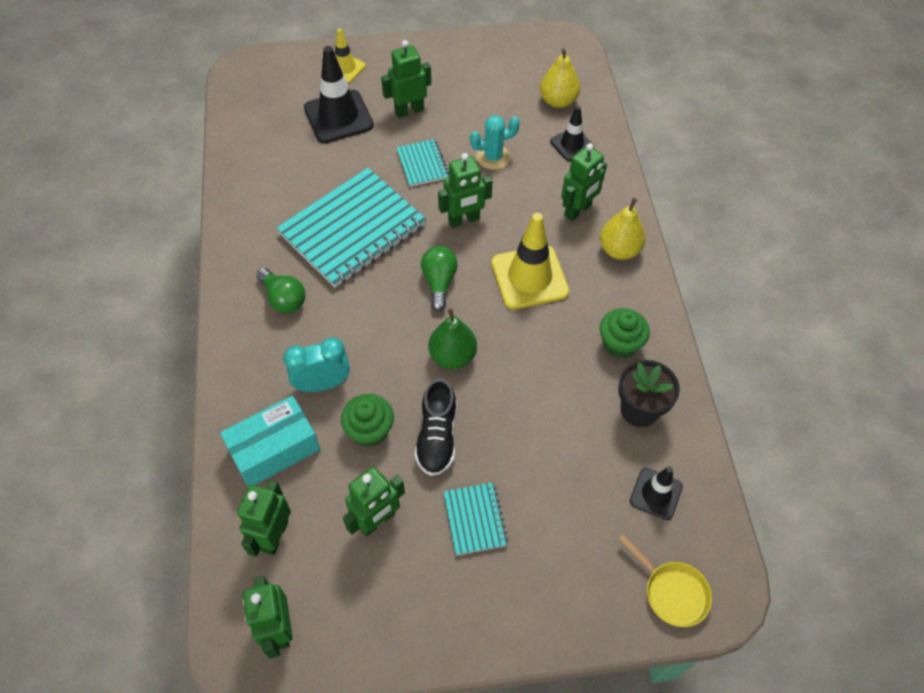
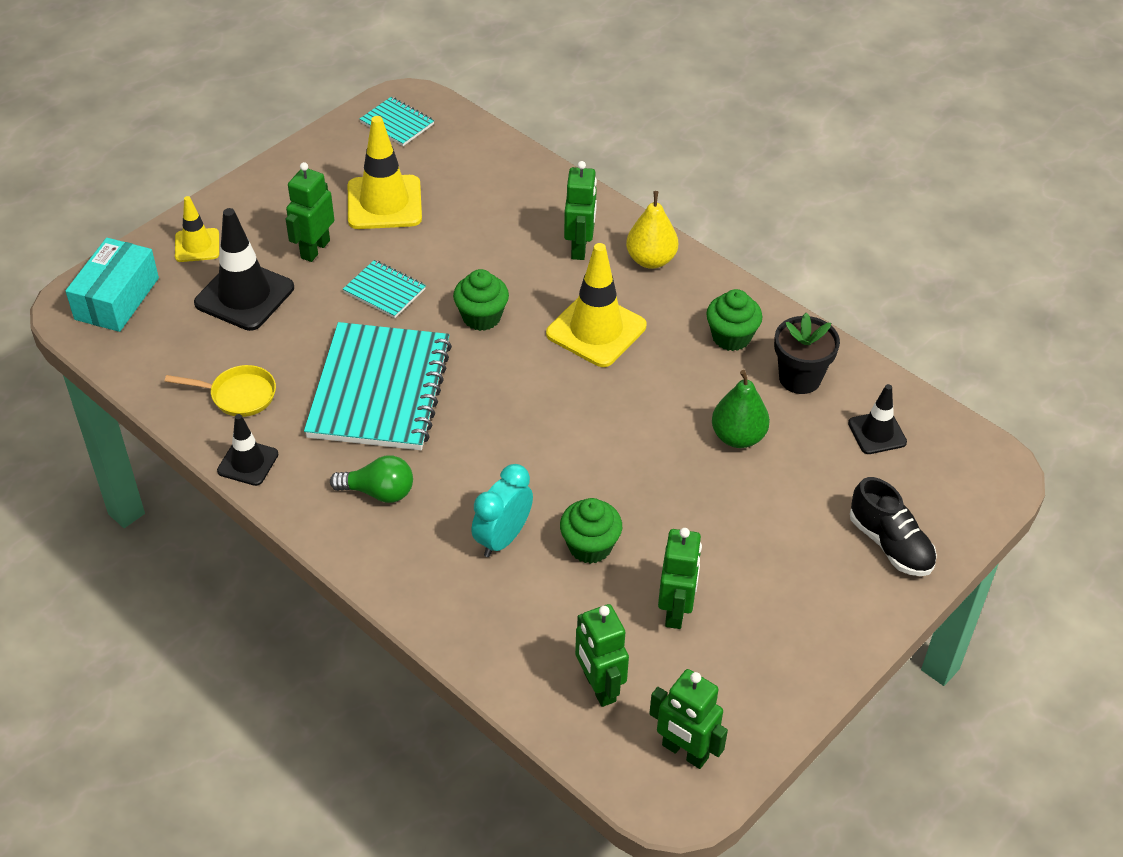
camera: 40 degrees left, 10 degrees down
turquoise box [220,395,320,486] -> turquoise box moved to [66,238,159,332]
black shoe [415,378,457,476] -> black shoe moved to [850,477,937,576]
green light bulb [421,246,458,312] -> none
green pear [428,309,477,369] -> green pear moved to [712,370,770,448]
green robot [438,153,493,228] -> green cupcake [453,269,509,331]
turquoise notebook [444,482,508,555] -> turquoise notebook moved to [360,97,434,146]
turquoise cactus [470,115,520,170] -> none
yellow pear [540,48,580,108] -> none
black traffic cone [550,106,594,161] -> black traffic cone moved to [217,414,279,486]
yellow pan [618,534,712,627] -> yellow pan moved to [165,365,276,417]
none -> yellow traffic cone [348,116,422,229]

